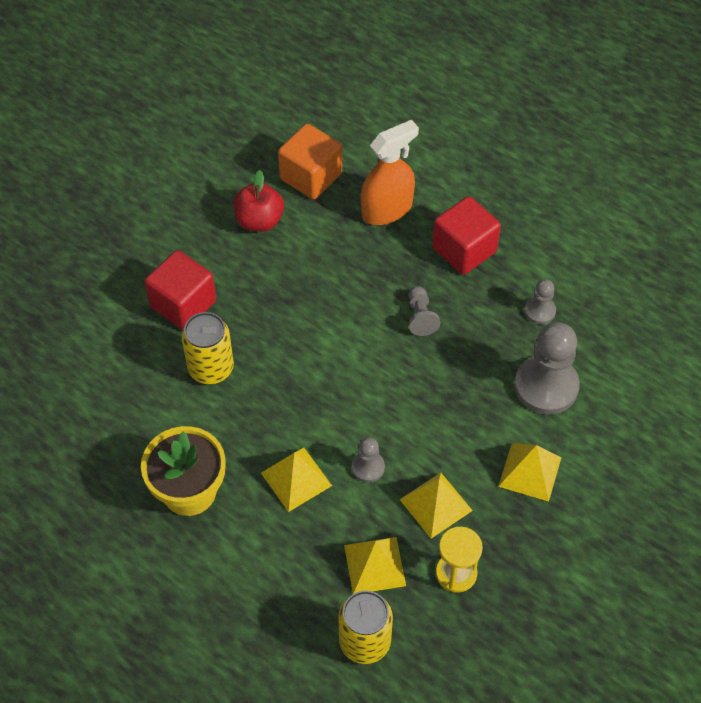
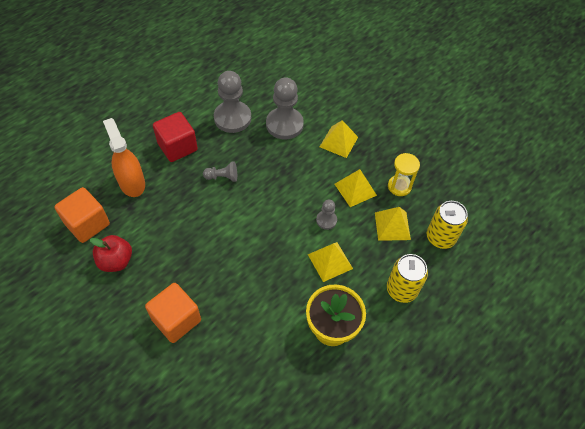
camera: 85 degrees left, 0 degrees up
red cube [144,250,216,330] -> orange cube [145,283,201,343]
yellow can [181,312,234,384] -> yellow can moved to [387,254,428,303]
grey pawn [525,279,556,324] -> grey pawn [214,71,251,133], size x1.99

